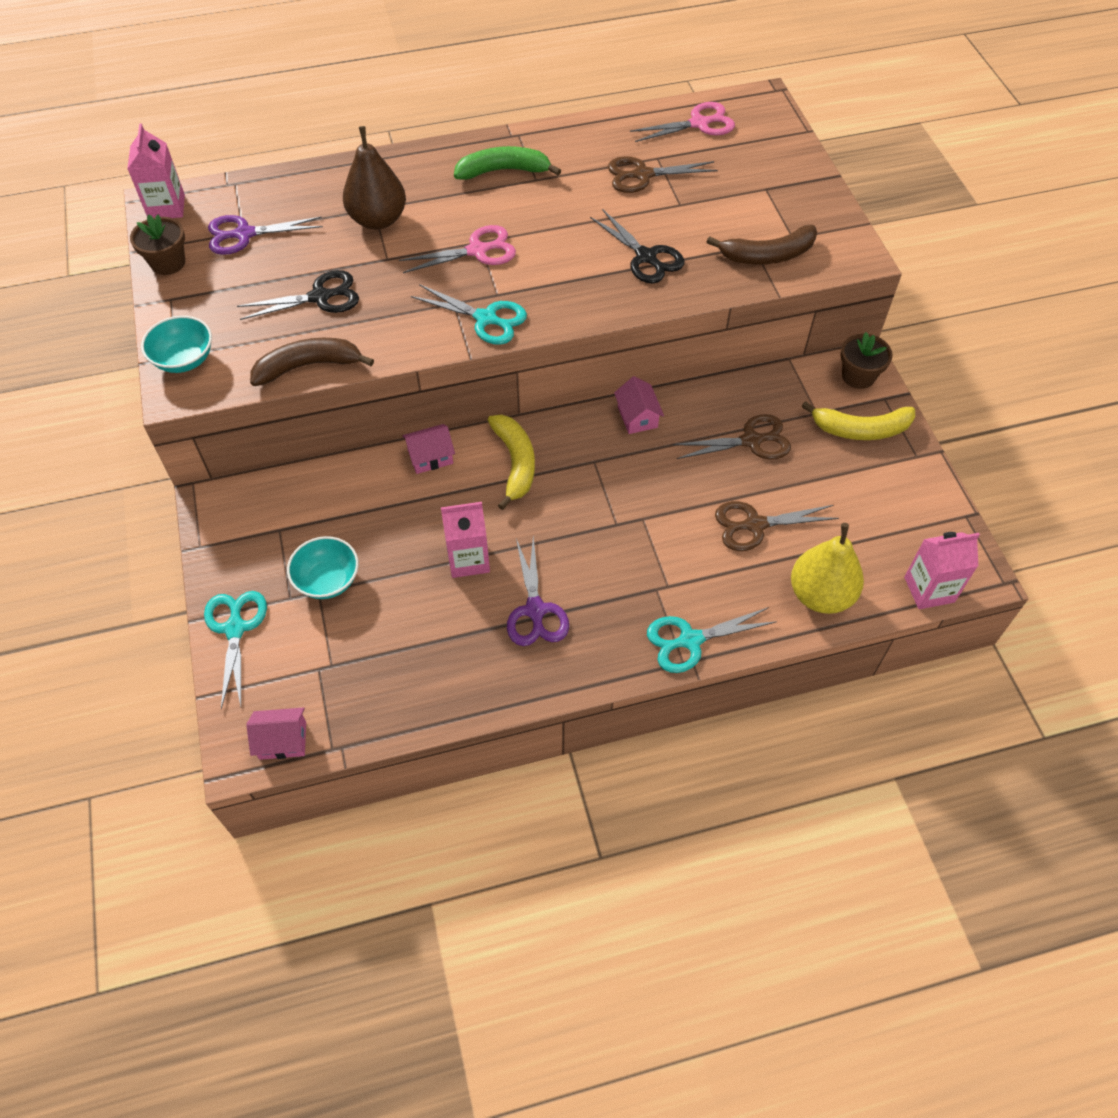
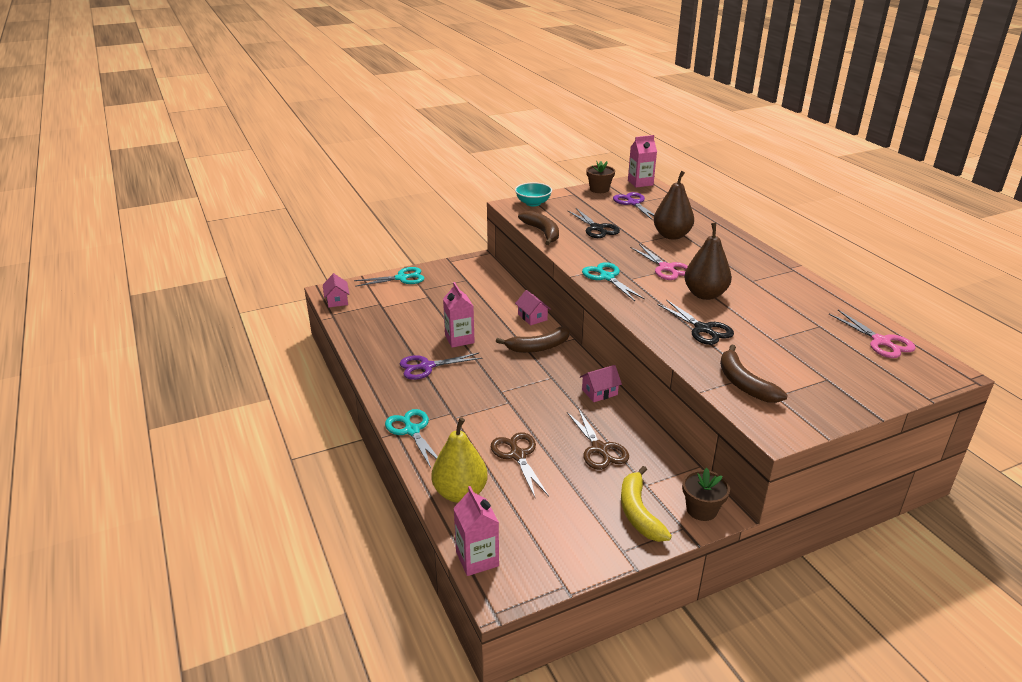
camera: 80 degrees right, 25 degrees down
turquoise bowl [287,536,359,599] -> none
turquoise scissors [411,284,527,345] -> turquoise scissors turned 135 degrees clockwise [582,262,645,301]
green banana [454,146,561,180] -> none
yellow banana [488,415,535,510] -> brown banana [496,326,570,353]
black scissors [590,209,684,284] -> black scissors turned 75 degrees counterclockwise [657,299,734,345]
brown scissors [608,156,718,193] -> none
none -> brown pear [684,223,732,300]

